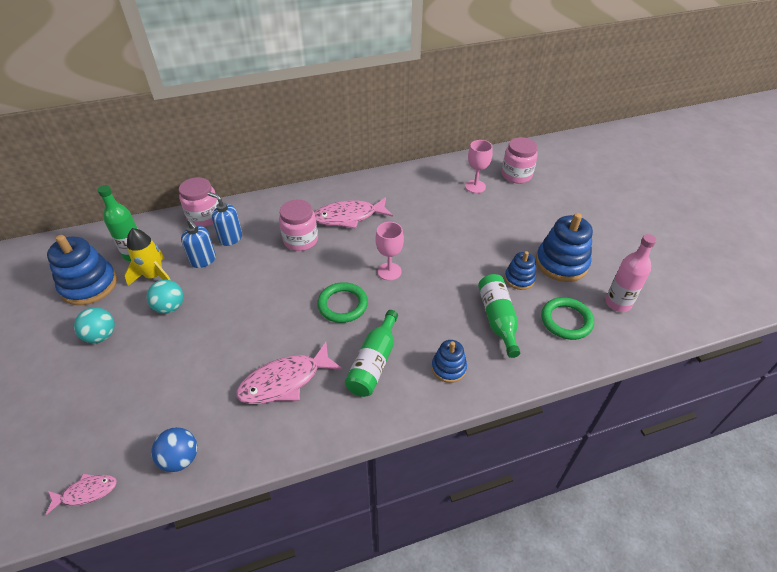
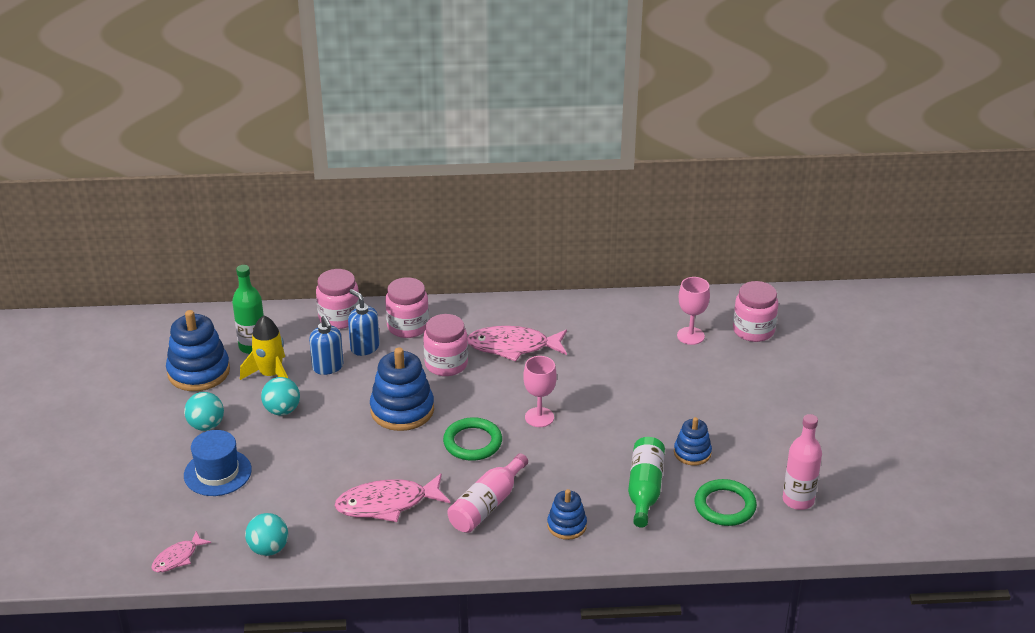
camera: 15 degrees right, 10 degrees down
pink fish [46,474,117,515] -> pink fish turned 135 degrees clockwise [151,531,211,572]
blue ball [151,427,197,472] -> turquoise ball [245,513,288,556]
green bottle [345,310,398,397] -> pink bottle [448,453,528,533]
blue stacking toy [536,213,593,282] -> blue stacking toy moved to [370,347,434,431]
none -> blue hat [184,430,252,496]
none -> pink jar [385,277,429,338]

